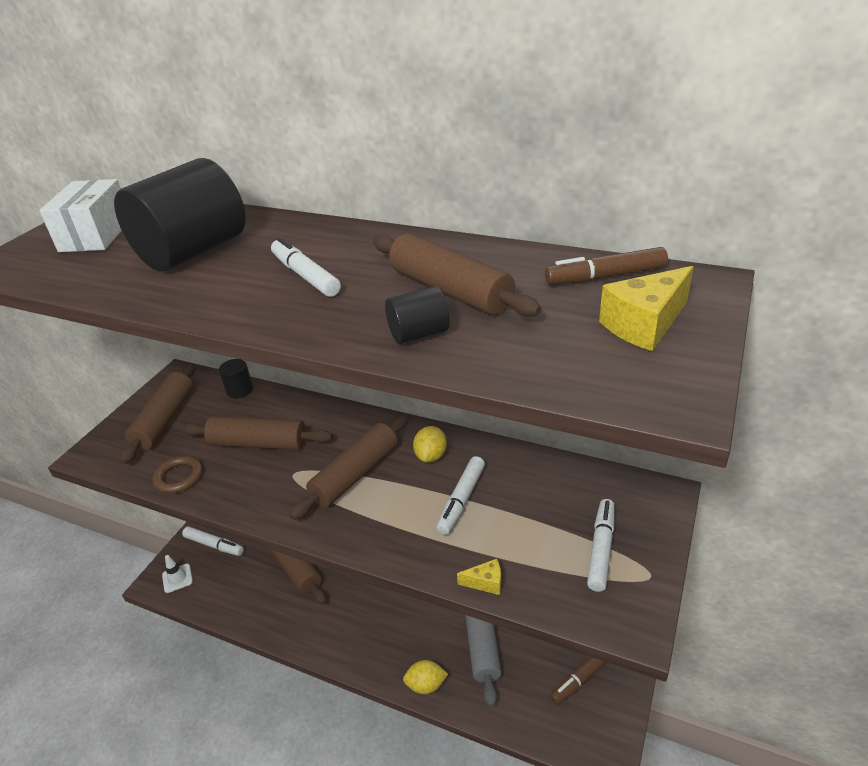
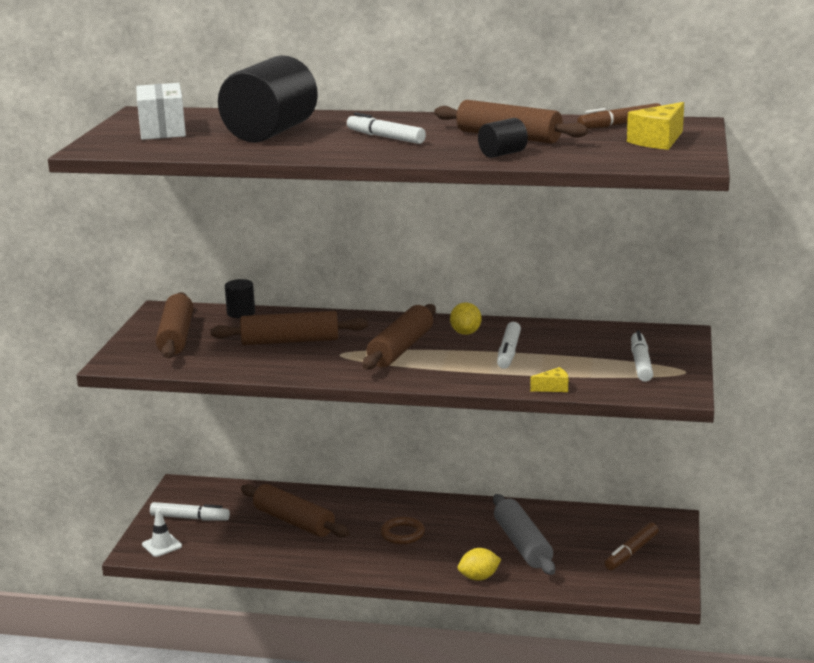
camera: 15 degrees left, 15 degrees down
brown ring [153,456,203,494] -> brown ring moved to [380,517,425,544]

